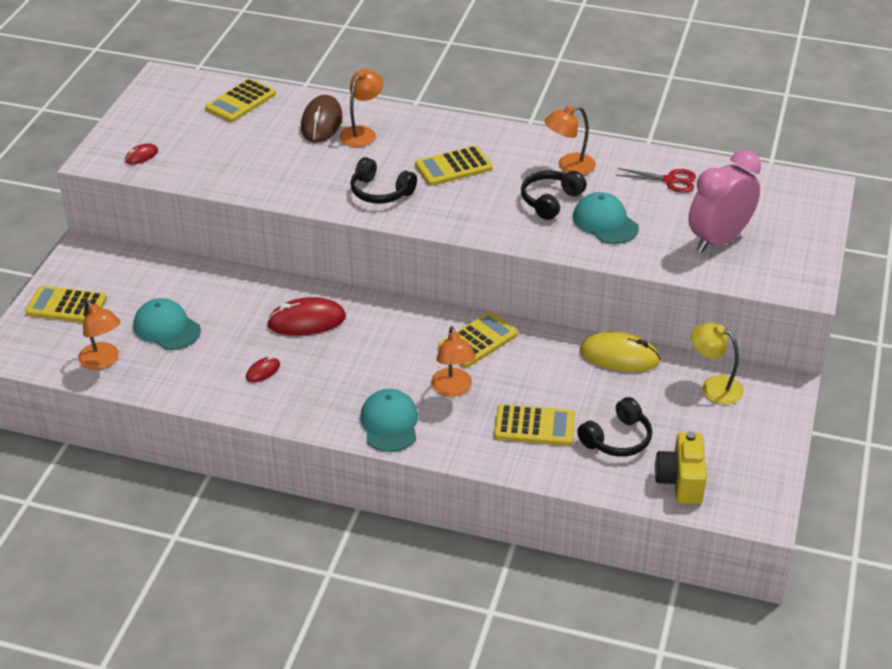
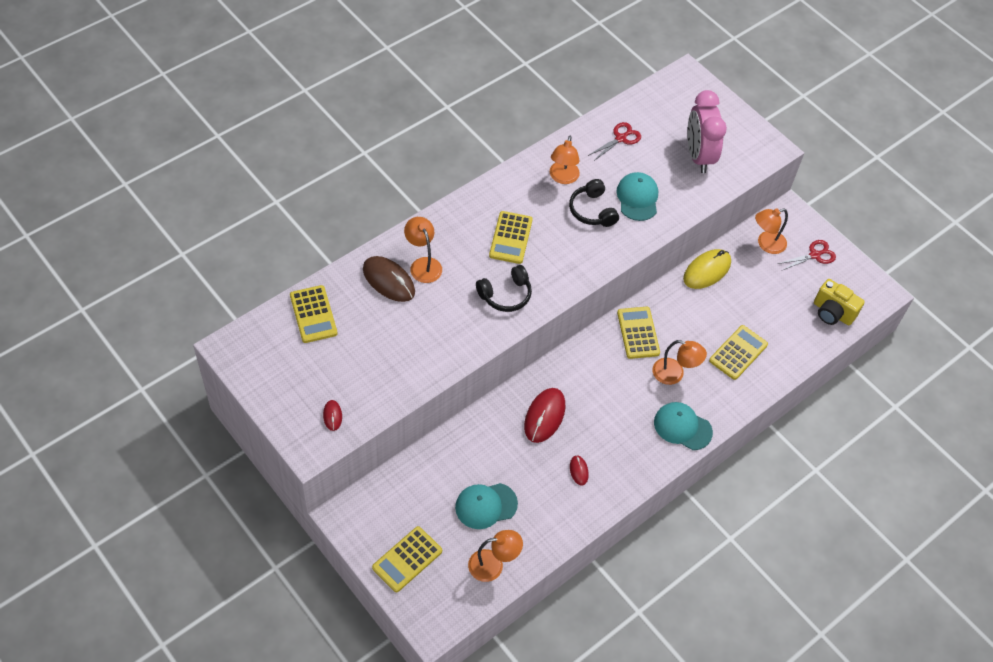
camera: 60 degrees left, 15 degrees up
turquoise cap [573,192,639,244] -> turquoise cap turned 90 degrees clockwise [616,172,658,221]
black headphones [577,397,652,457] -> none
yellow lamp [691,323,744,405] -> orange lamp [755,208,788,254]
none -> red scissors [778,240,836,271]

